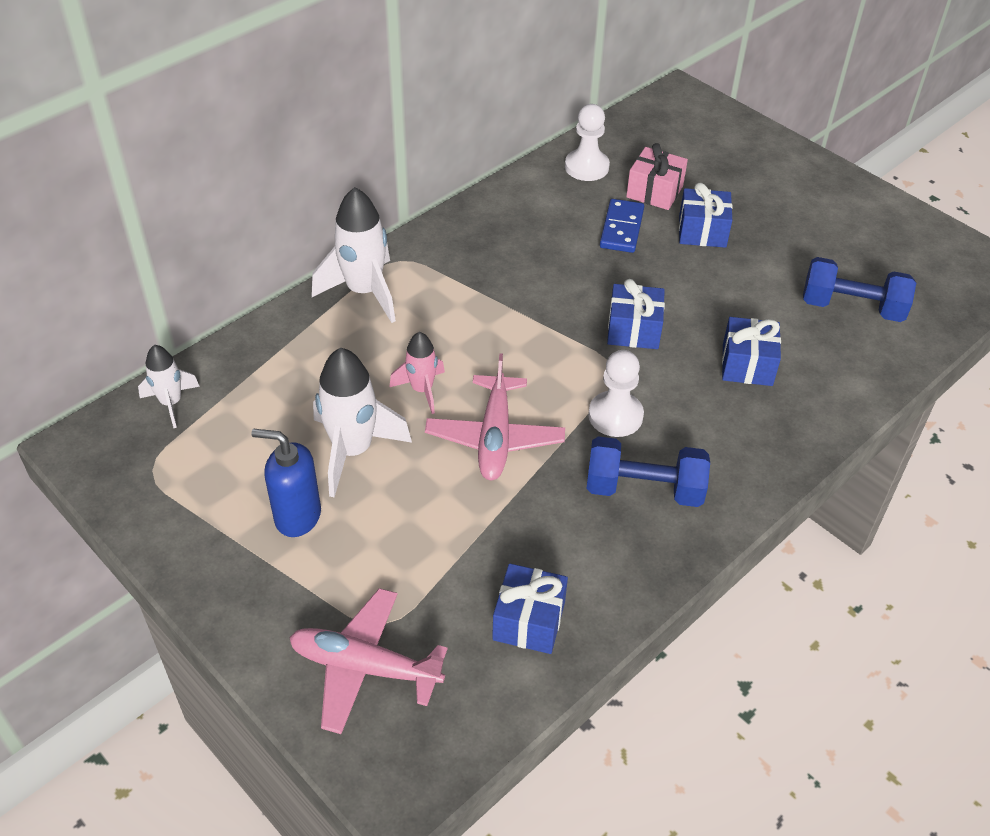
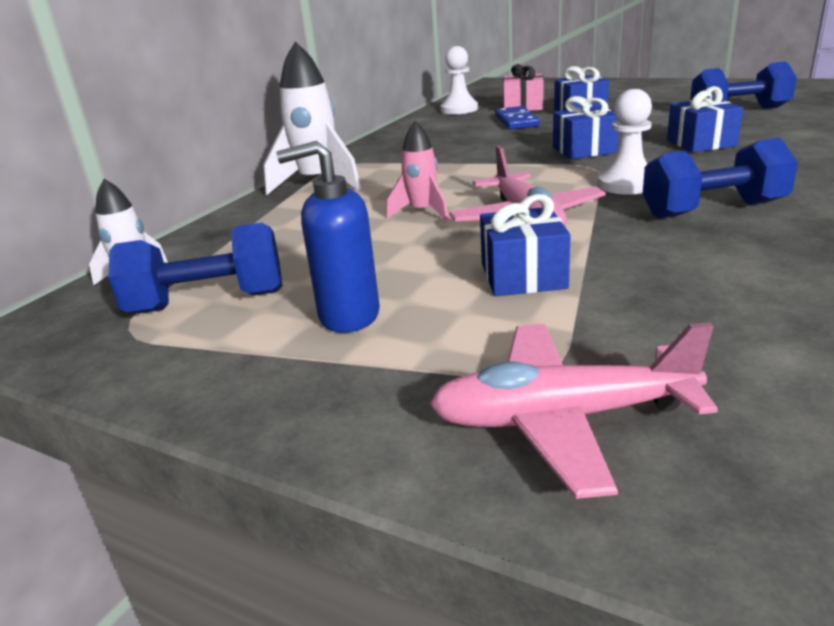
camera: 15 degrees left, 20 degrees down
white rocket [313,348,412,497] -> none
blue gift [492,563,568,654] -> blue gift moved to [480,194,571,296]
none -> blue dumbbell [108,223,282,314]

